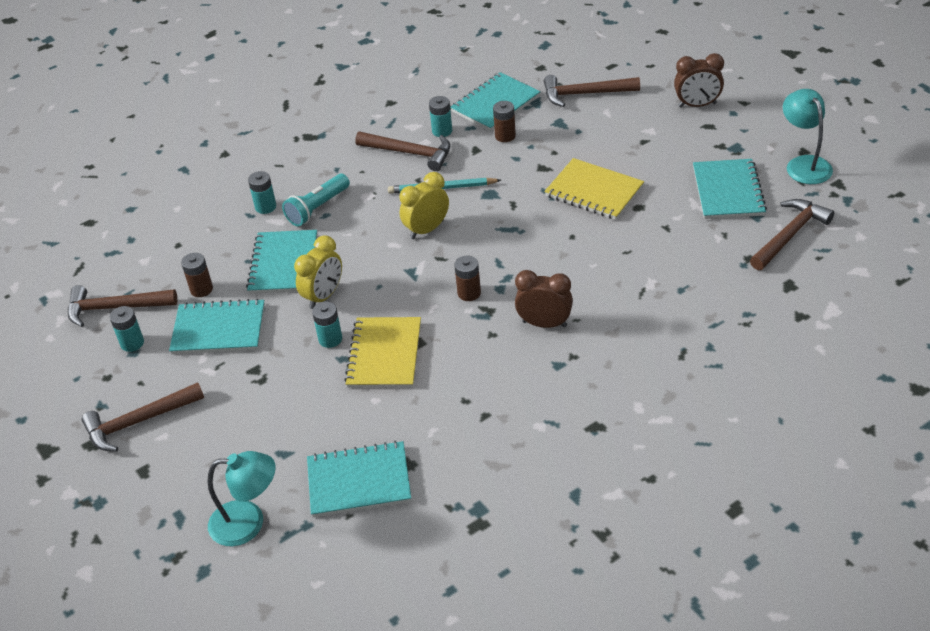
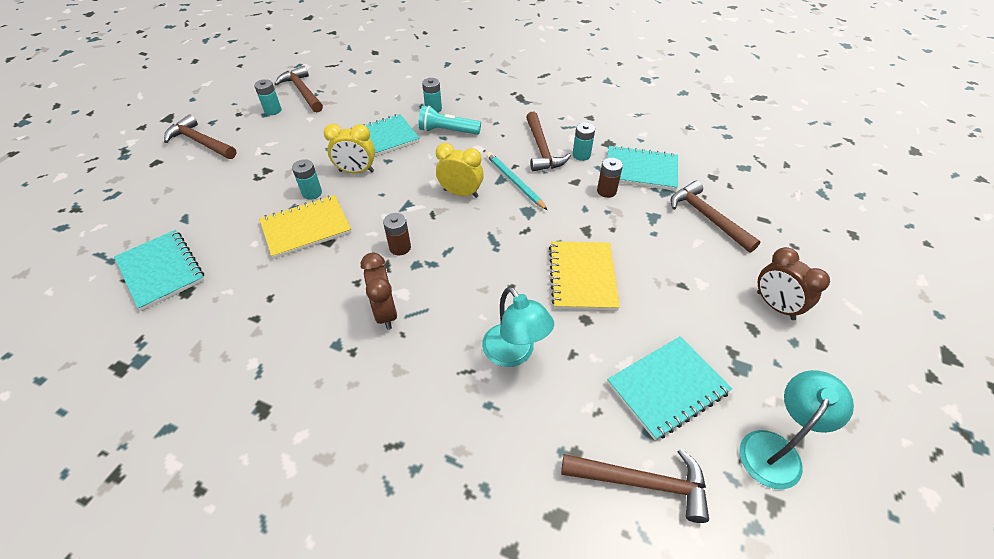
camera: 55 degrees right, 5 degrees up
turquoise notebook [169,299,265,354] -> none
brown battery [181,253,213,297] -> none
turquoise lamp [207,451,276,546] -> turquoise lamp moved to [482,286,554,367]

